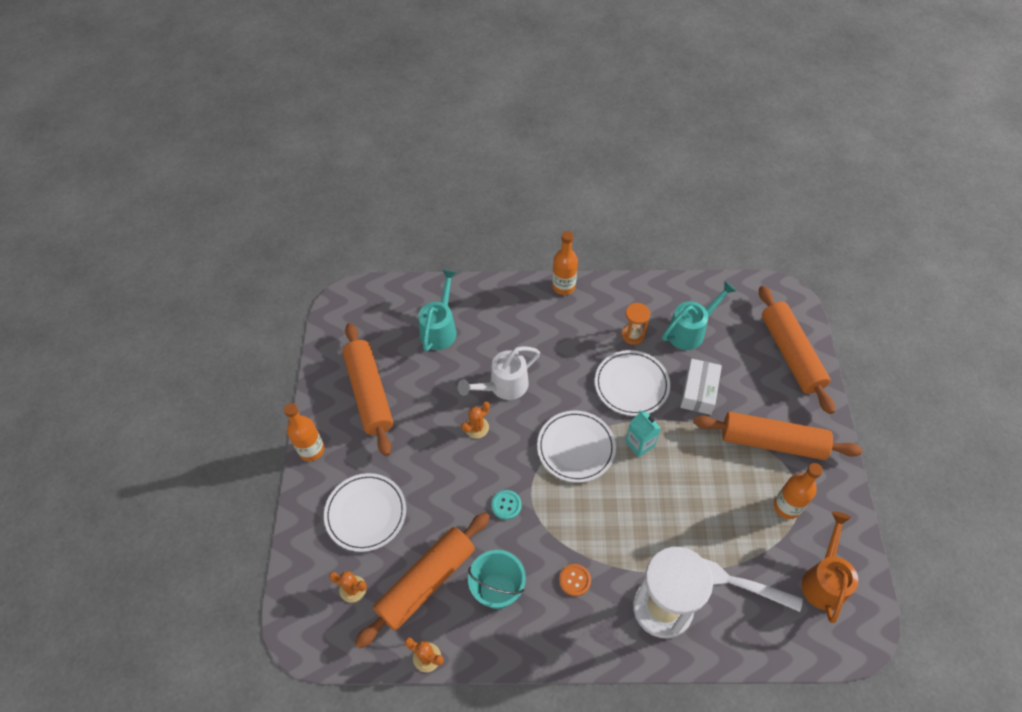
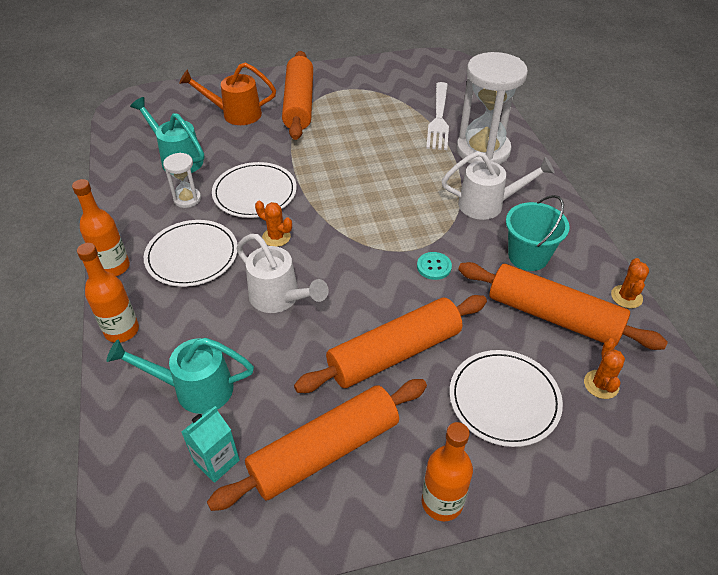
camera: 105 degrees left, 10 degrees down
orange cactus [461,401,490,439] -> orange cactus moved to [255,201,292,247]
white plate [537,411,616,483] -> white plate moved to [144,220,238,287]
orange button [559,564,591,596] -> white watering can [442,151,554,220]
orange hourglass [622,303,650,345] -> white hourglass [163,153,201,208]
turquoise carton [625,410,661,457] -> turquoise carton moved to [181,406,240,483]
white box [680,359,722,415] -> none
orange rolling pin [759,286,835,414] -> orange rolling pin moved to [294,295,487,393]
orange bottle [774,463,823,519] -> orange bottle moved to [77,243,139,343]
orange watering can [801,512,858,623] -> orange watering can moved to [179,62,276,125]

